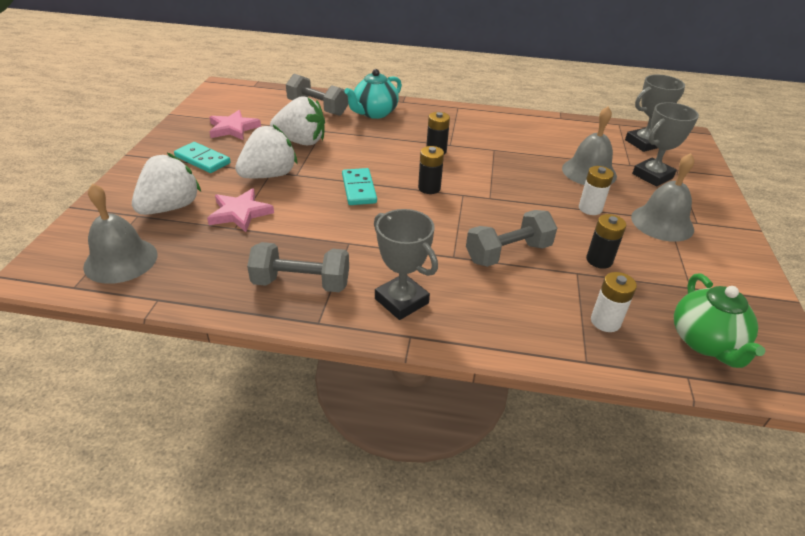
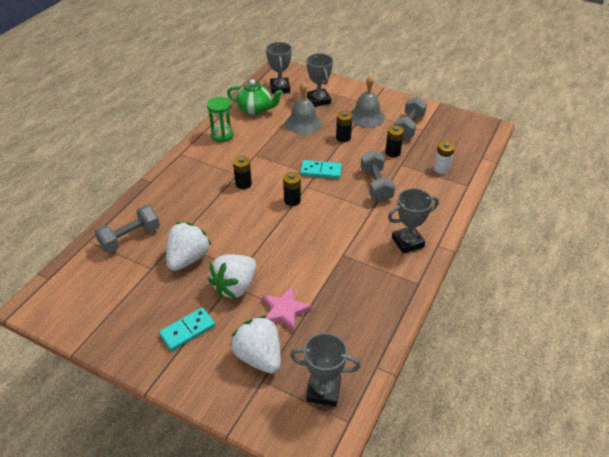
camera: 70 degrees left, 5 degrees up
grey bell [83,183,158,284] -> grey trophy [290,333,361,406]
pink star [209,110,261,140] -> none
white strawberry [235,125,297,178] -> white strawberry turned 120 degrees counterclockwise [208,254,256,299]
grey dumbbell [247,242,349,292] -> grey dumbbell moved to [394,97,427,139]
turquoise domino [342,168,377,205] -> turquoise domino moved to [300,160,342,179]
turquoise teapot [344,69,402,119] -> none
white battery [579,166,614,215] -> black battery [336,111,353,142]
green teapot [674,273,765,368] -> green teapot moved to [227,79,283,115]
none -> green hourglass [207,97,234,142]

